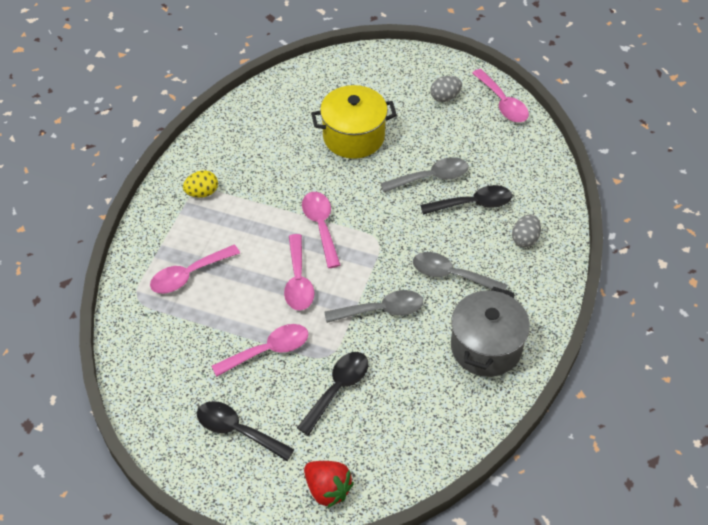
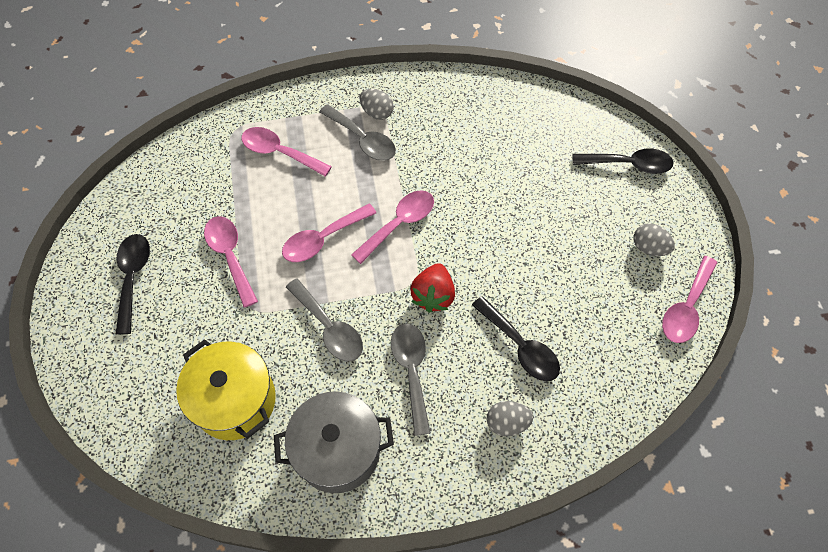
camera: 60 degrees right, 10 degrees up
yellow egg [183,170,218,198] -> grey egg [360,89,394,120]
pink spoon [212,324,309,377] -> pink spoon turned 150 degrees counterclockwise [204,216,258,308]
black spoon [297,352,368,436] -> black spoon moved to [572,148,674,174]
red strawberry [304,461,354,508] -> red strawberry moved to [410,263,455,313]
yellow pot [311,85,397,159] -> yellow pot moved to [176,339,276,440]
grey spoon [380,157,469,192] -> grey spoon moved to [320,104,396,161]

